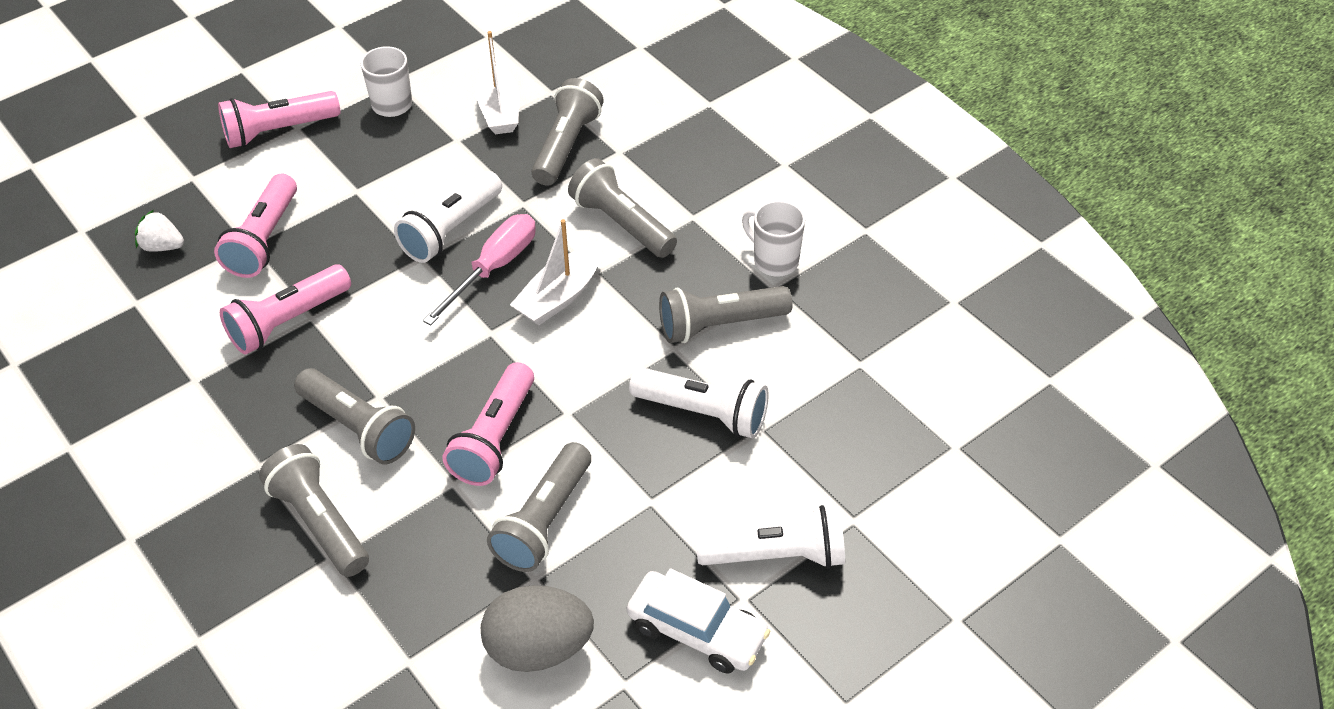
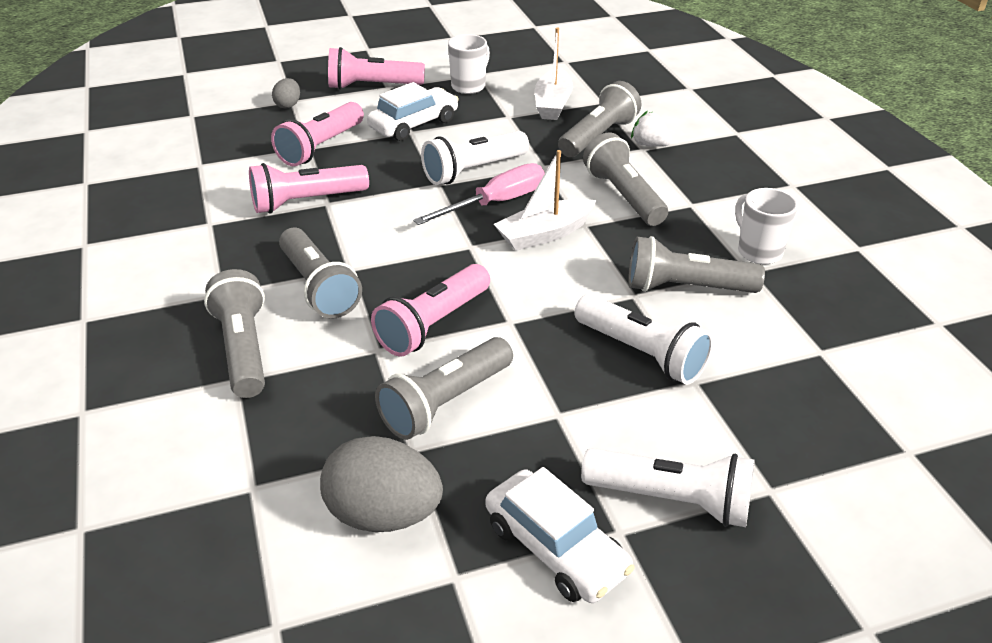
camera: 20 degrees right, 10 degrees down
white strawberry [135,210,184,252] -> white strawberry moved to [631,111,672,147]
none -> grey egg [272,78,300,108]
none -> white car [367,82,459,141]

